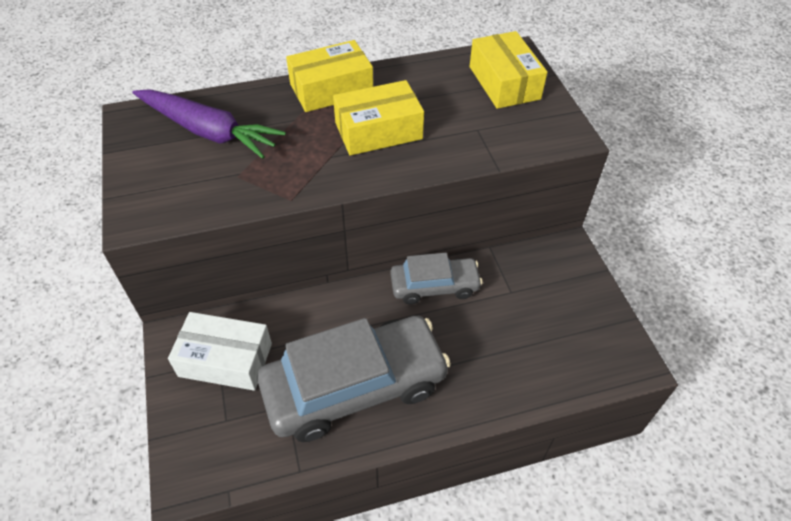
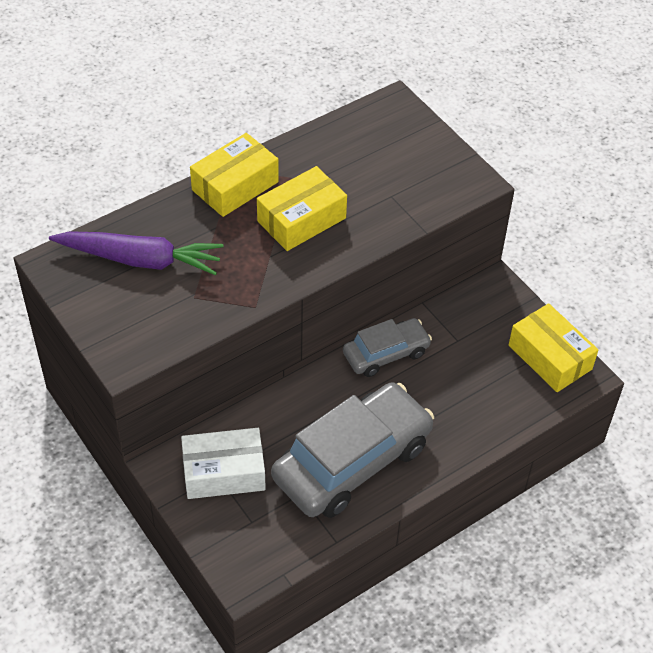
camera: 20 degrees left, 0 degrees up
yellow box [470,31,547,109] -> yellow box moved to [509,303,598,392]

